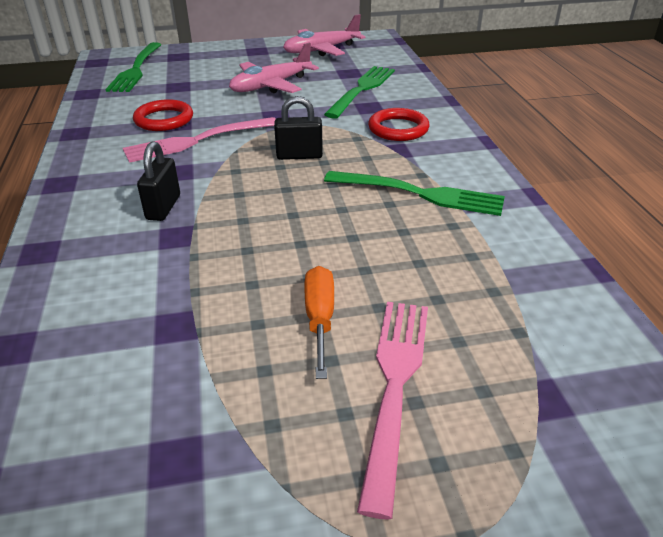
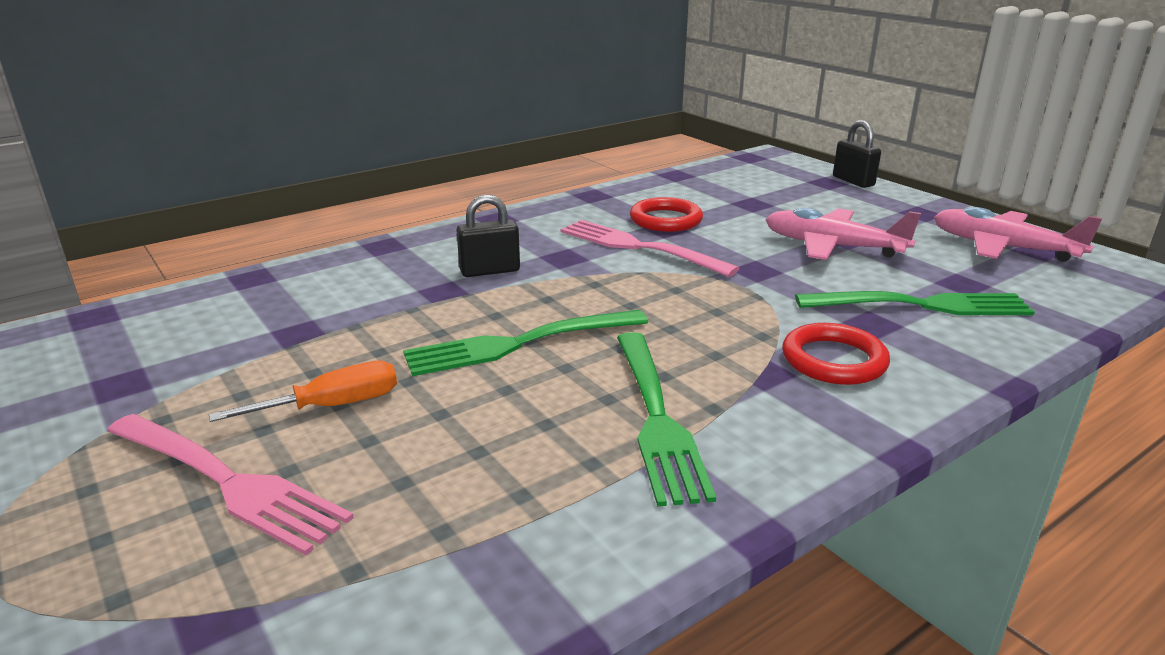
camera: 65 degrees right, 10 degrees down
green fork [105,42,161,92] -> green fork moved to [403,310,648,376]
black padlock [274,96,323,160] -> black padlock moved to [833,120,881,188]
pink fork [357,302,428,520] -> pink fork turned 45 degrees clockwise [107,414,354,555]

